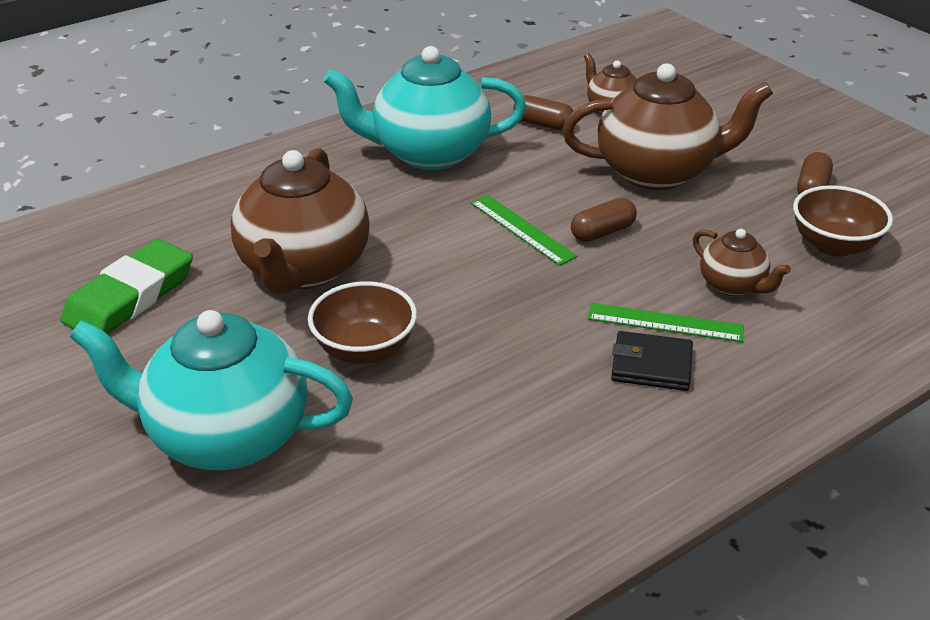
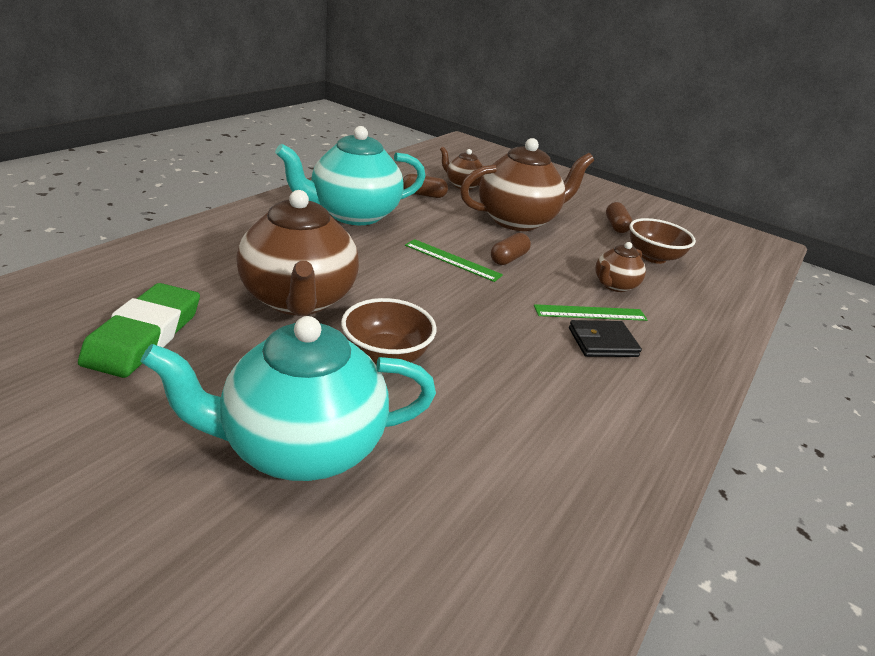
camera: 25 degrees left, 5 degrees down
brown teapot [693,229,791,296] -> brown teapot turned 105 degrees clockwise [596,242,646,292]

